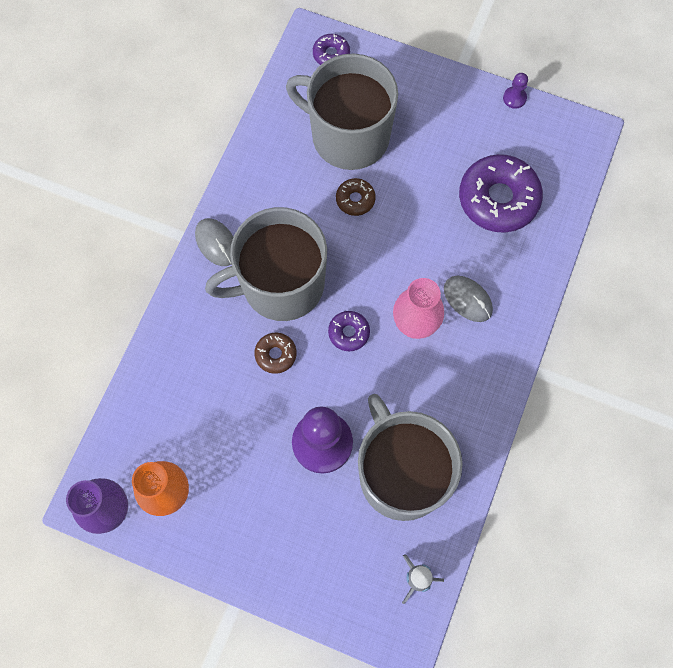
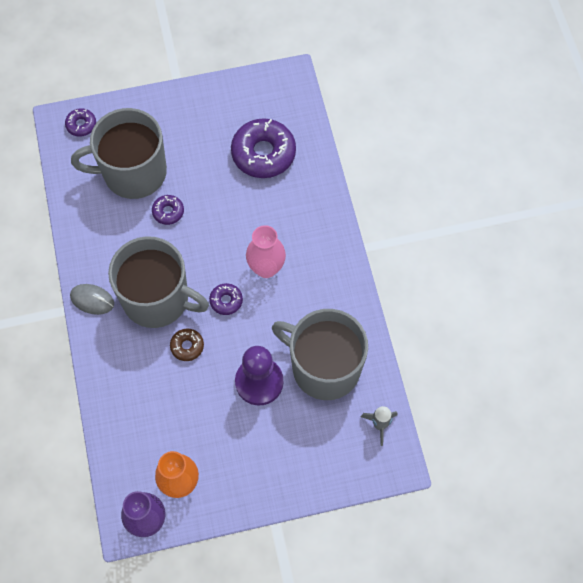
camera: 35 degrees left, 5 degrees down
grey mug [205,207,327,321] -> grey mug turned 105 degrees counterclockwise [108,236,209,328]
brown donut [336,178,376,216] -> purple donut [152,195,184,225]
grey mouse [444,276,493,322] -> none
purple pawn [503,73,528,109] -> none

